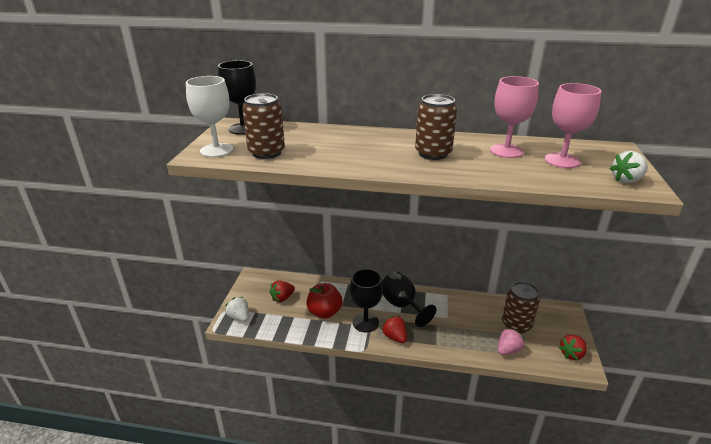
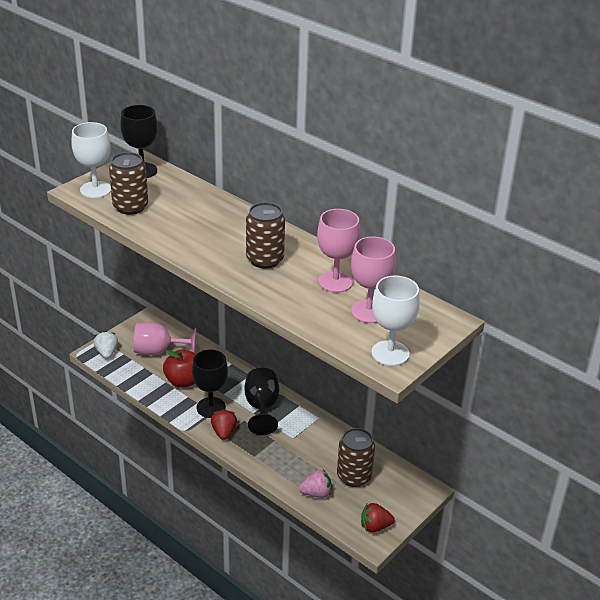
camera: 30 degrees right, 5 degrees up
red strawberry [270,280,295,302] -> pink goblet [134,322,196,355]
white strawberry [609,151,648,183] -> white goblet [372,276,420,366]

